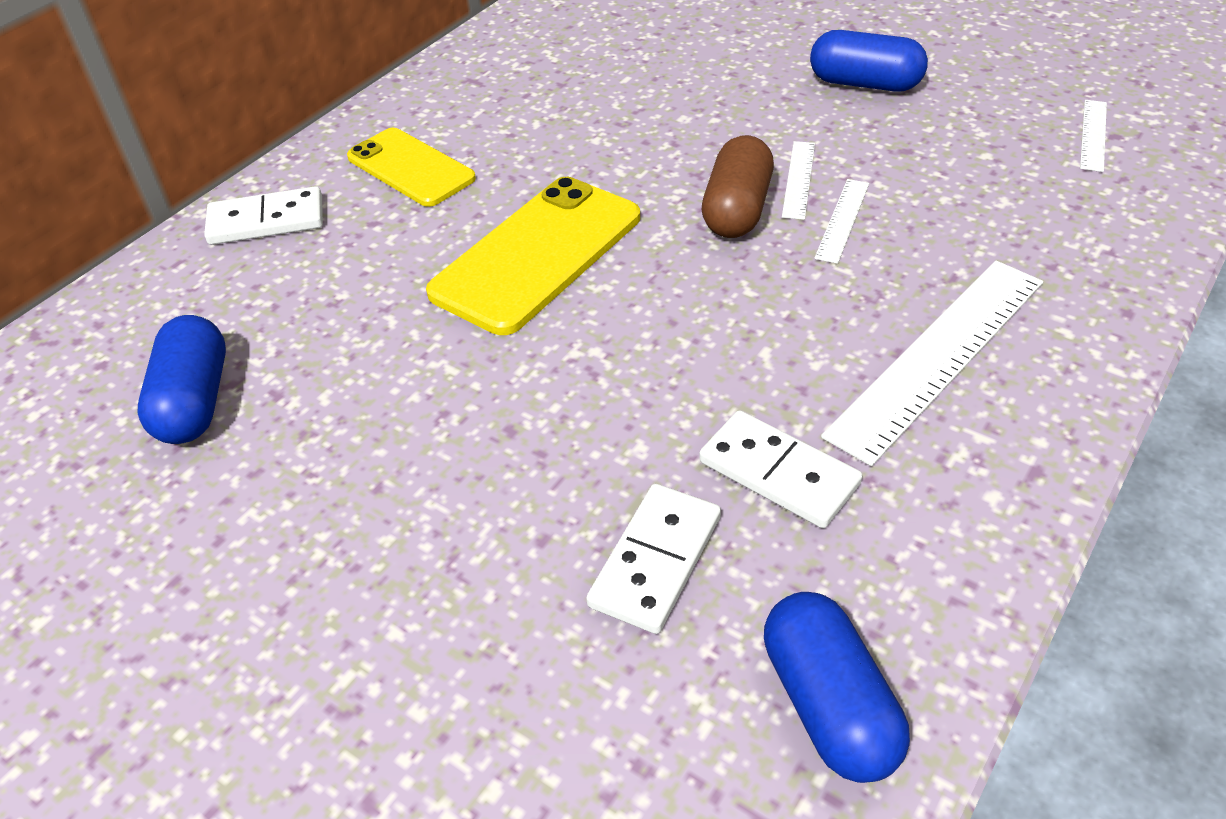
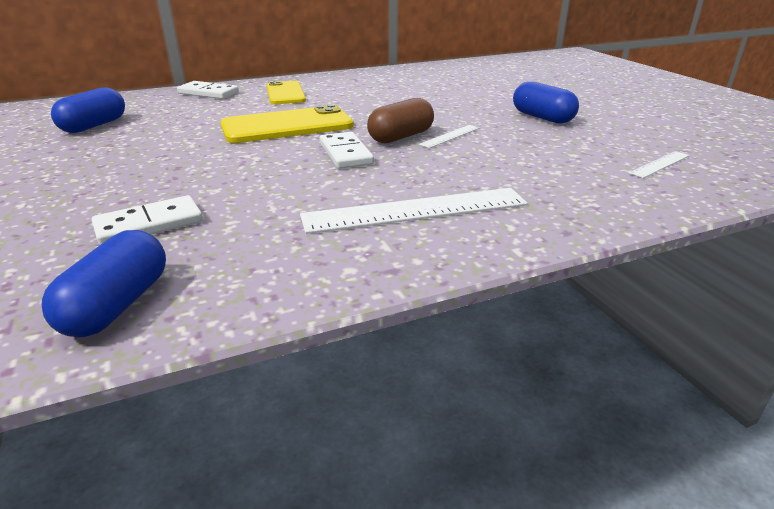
camera: 30 degrees right, 15 degrees down
white domino [699,410,862,528] -> white domino moved to [320,132,374,169]
white ruler [814,179,869,264] -> none

